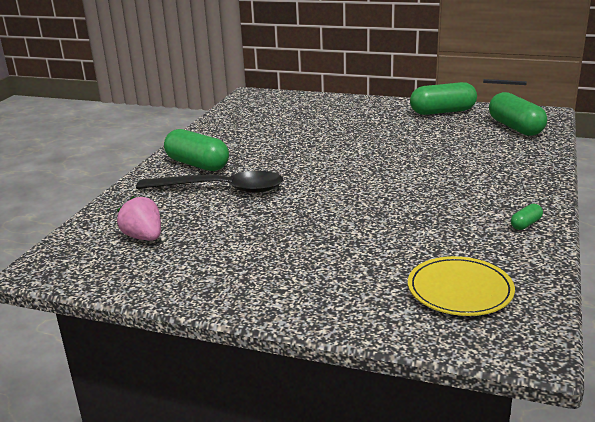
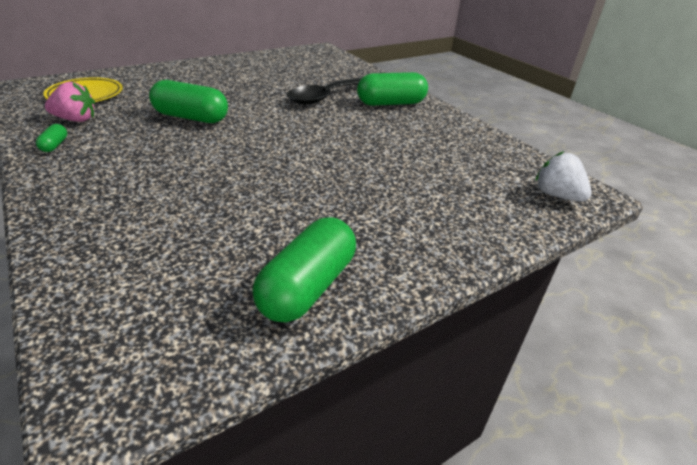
camera: 125 degrees right, 10 degrees up
pink strawberry [117,196,161,240] -> pink strawberry moved to [45,82,95,122]
green capsule [489,92,547,136] -> green capsule moved to [149,80,228,123]
none -> white strawberry [535,151,592,201]

